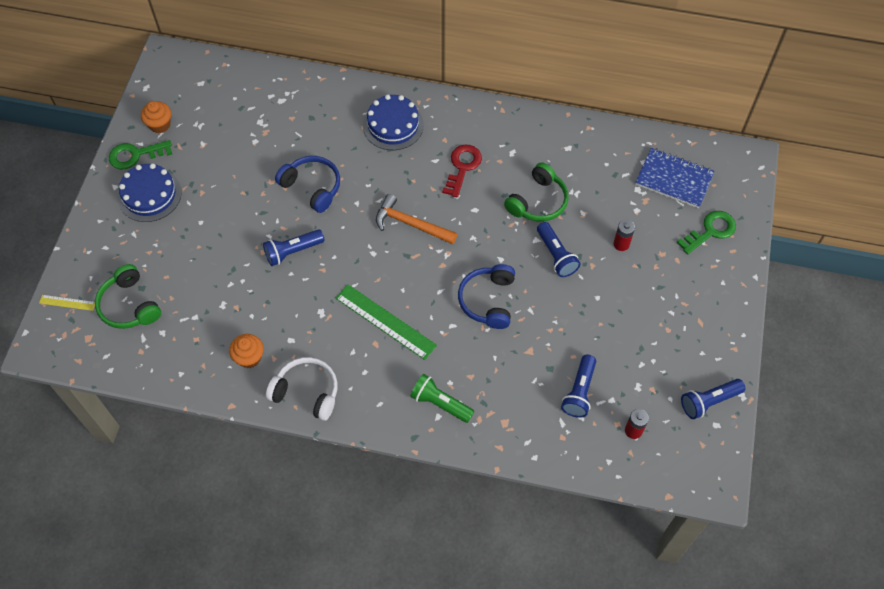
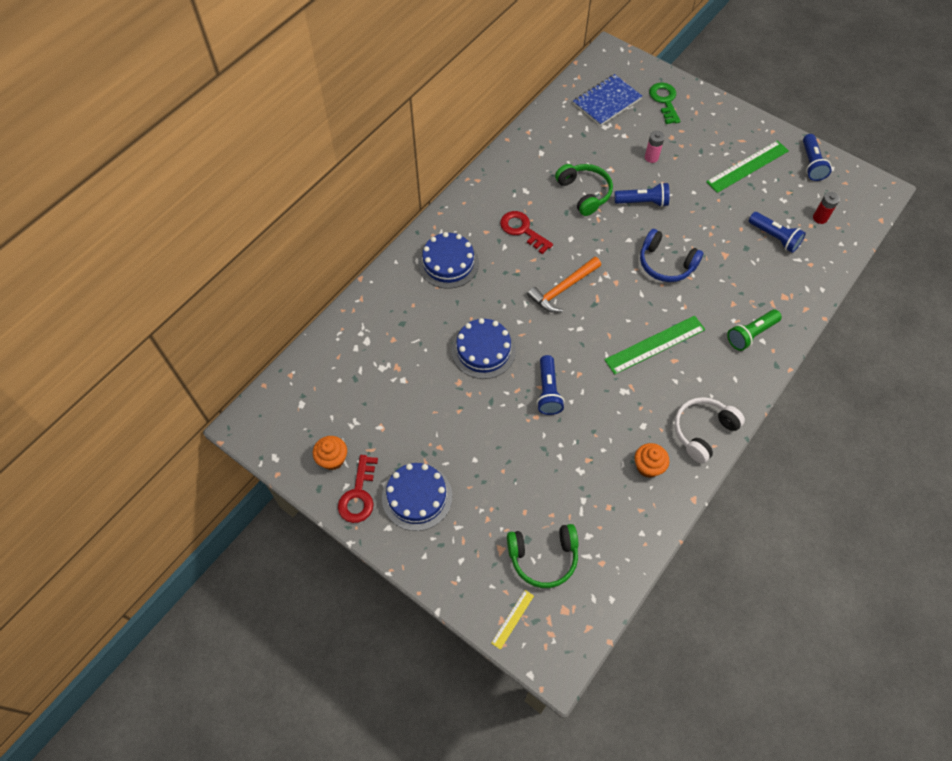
camera: 65 degrees left, 0 degrees up
green key [109,140,172,169] -> red key [338,455,378,523]
blue headphones [275,156,340,213] -> blue cake [451,318,516,379]
red battery [613,220,635,251] -> pink battery [645,131,665,163]
none -> green ruler [706,140,789,193]

